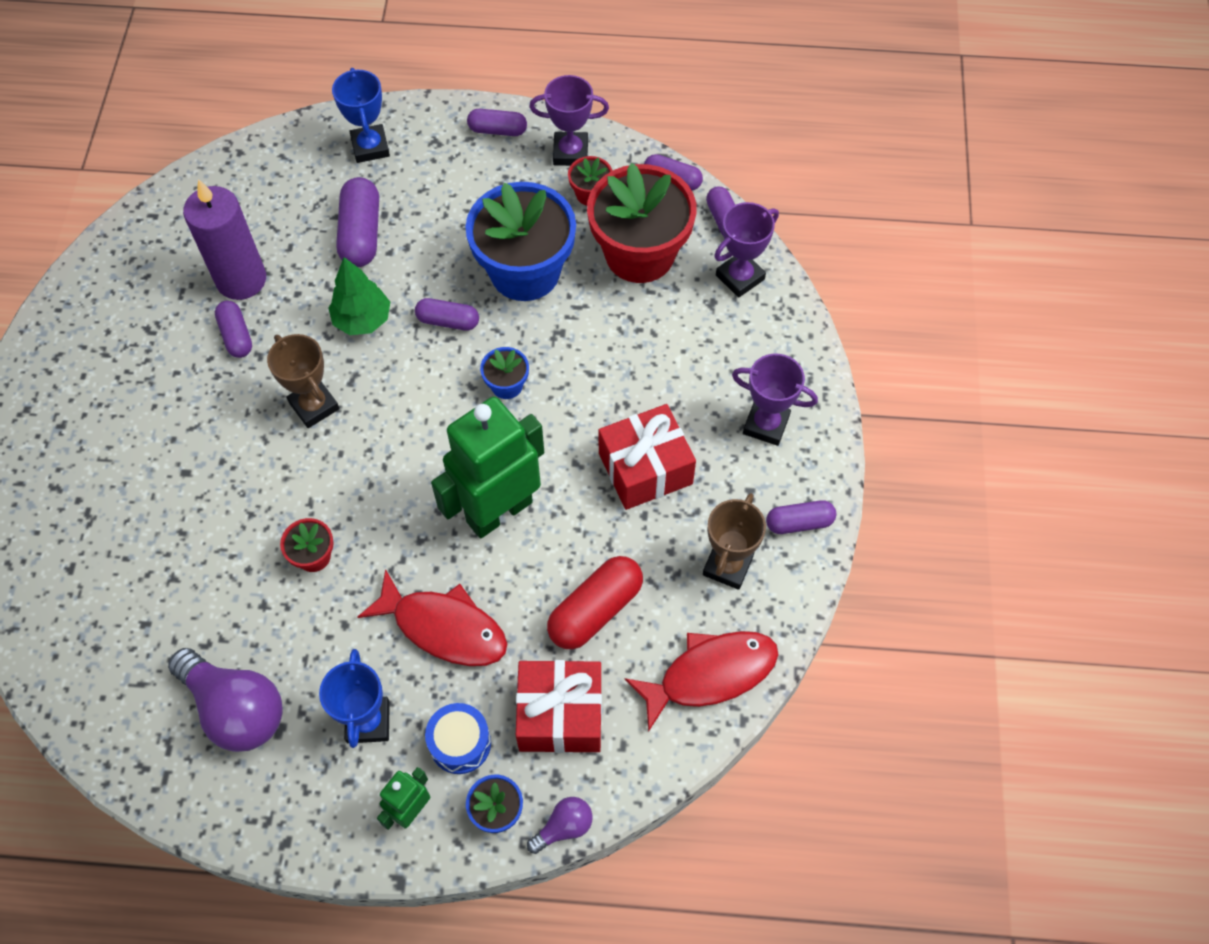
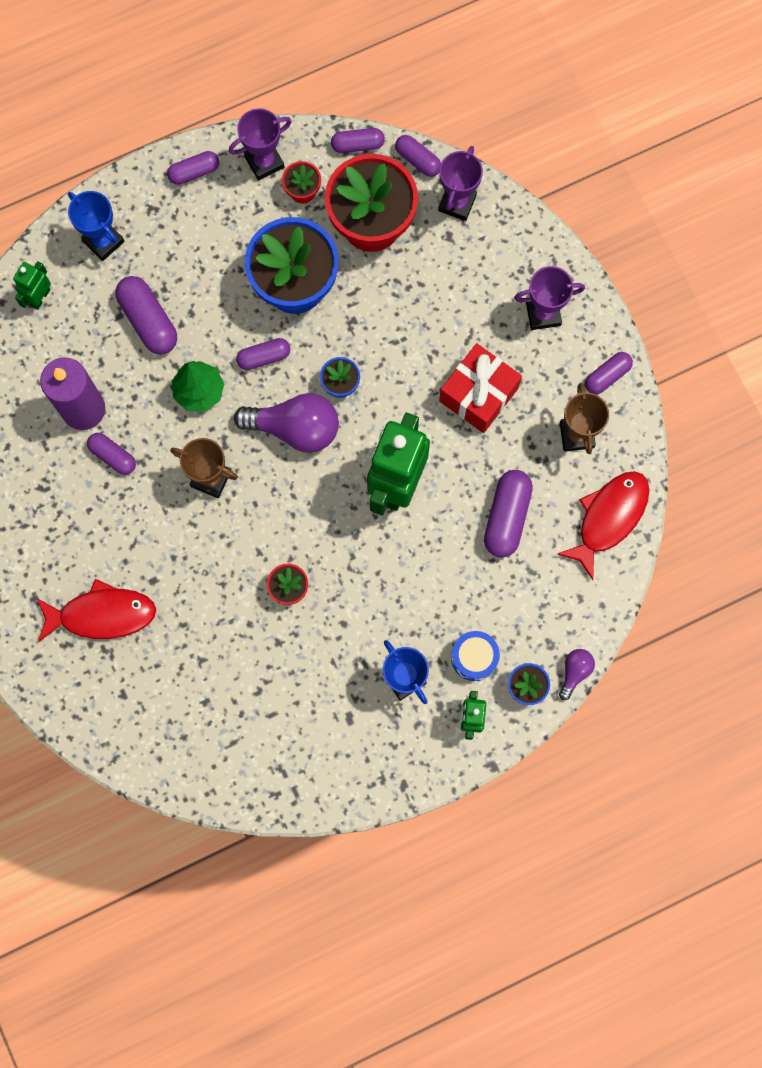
camera: 30 degrees left, 15 degrees up
purple light bulb [168,648,283,752] -> purple light bulb moved to [234,393,339,453]
red fish [357,569,507,666] -> red fish moved to [37,579,156,642]
red gift [516,660,602,753] -> none
red capsule [547,556,643,649] -> purple capsule [484,470,533,558]
none -> green robot [13,261,51,310]

